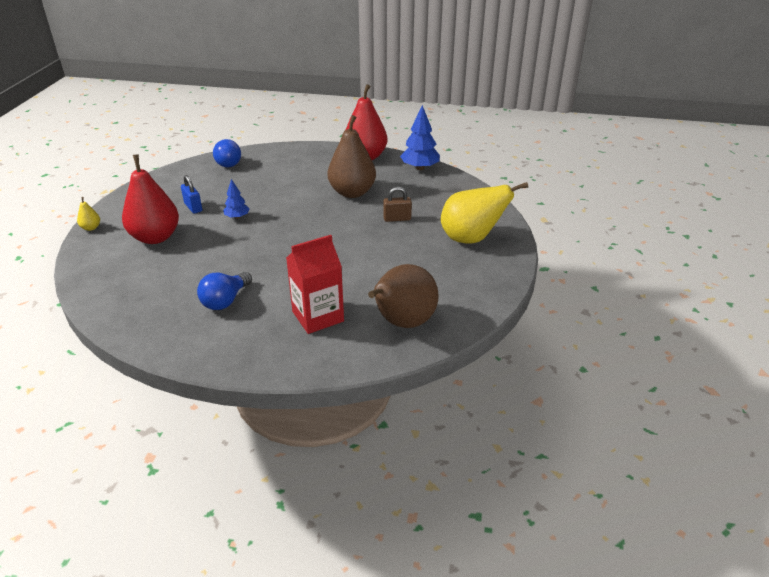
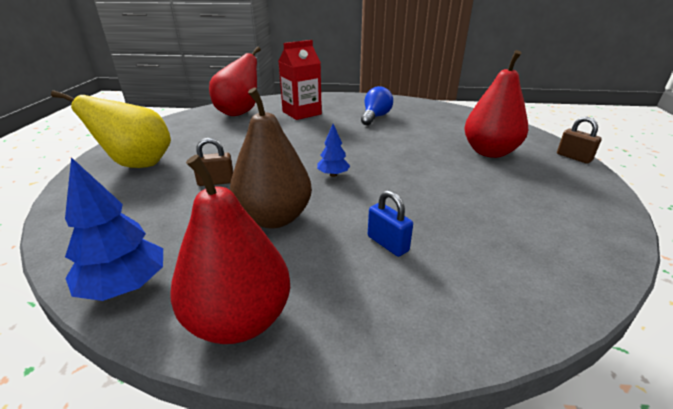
camera: 175 degrees right, 5 degrees down
yellow pear [77,197,100,231] -> brown padlock [557,117,602,164]
blue padlock [181,175,202,214] -> blue padlock moved to [368,190,413,257]
blue light bulb [213,139,241,167] -> none
blue tree [223,179,250,219] -> blue tree moved to [317,124,350,177]
brown pear [368,264,439,328] -> red pear [209,47,261,116]

